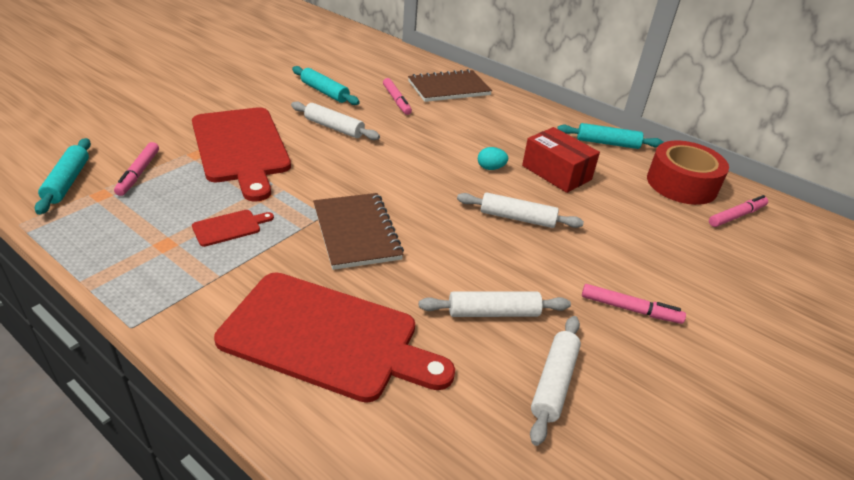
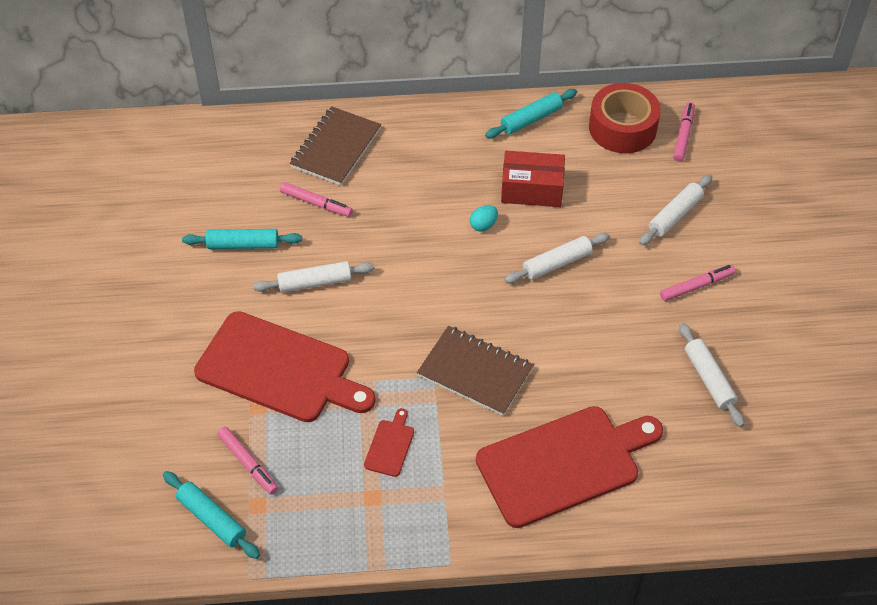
camera: 40 degrees left, 15 degrees up
white rolling pin [419,291,571,317] -> white rolling pin moved to [639,174,713,246]

